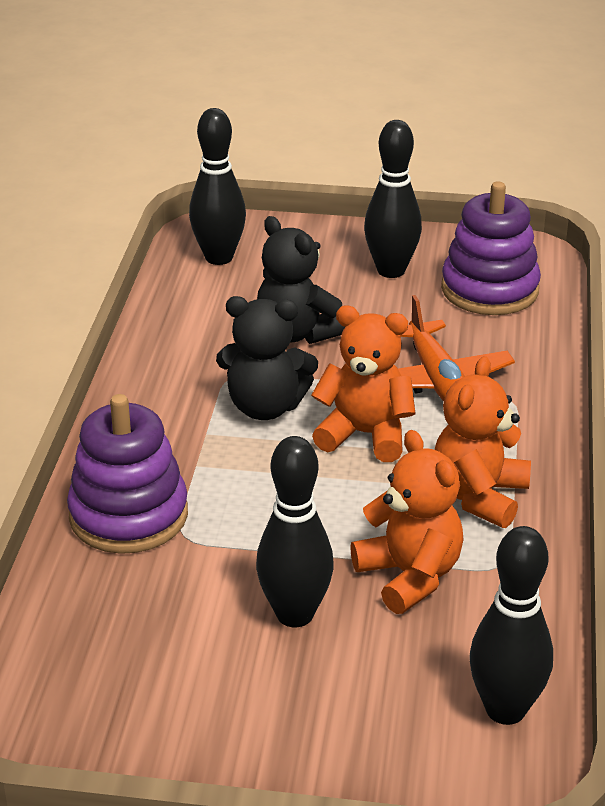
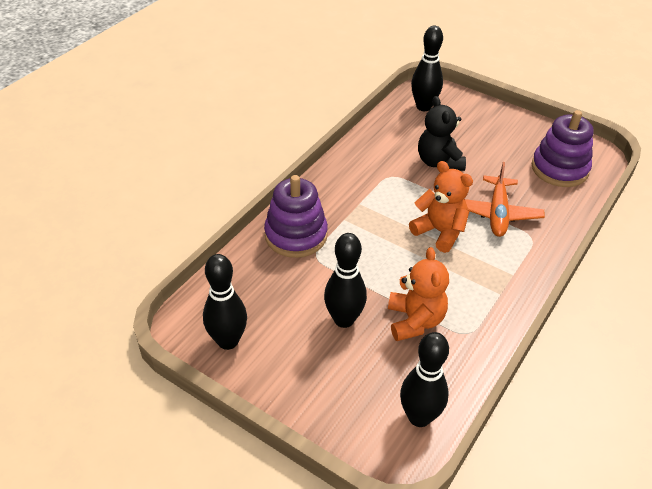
camera: 25 degrees right, 10 degrees up
black teddy bear [216,296,318,420] -> none
black bowling pin [364,120,422,278] -> black bowling pin moved to [203,254,247,350]
orange teddy bear [435,356,531,528] -> none

